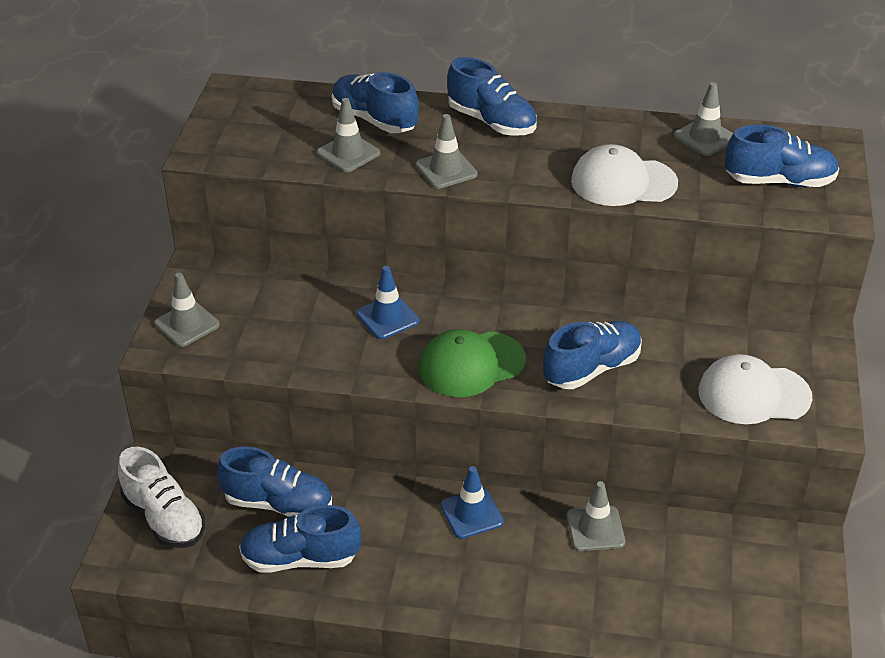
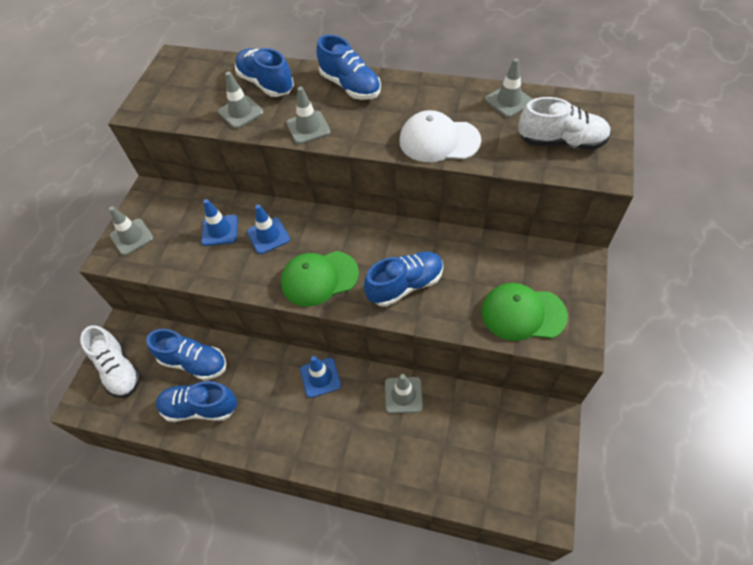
camera: 10 degrees right, 15 degrees up
white cap [698,354,812,424] -> green cap [481,283,568,341]
blue shoe [725,124,839,187] -> white shoe [518,97,611,150]
none -> blue traffic cone [201,199,238,246]

